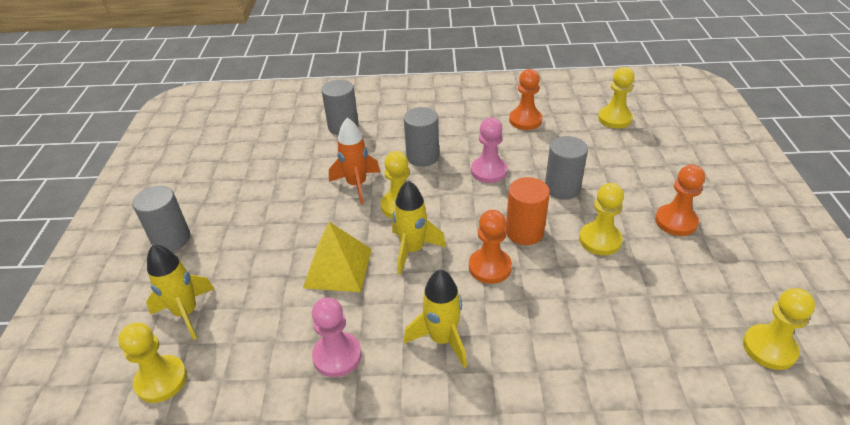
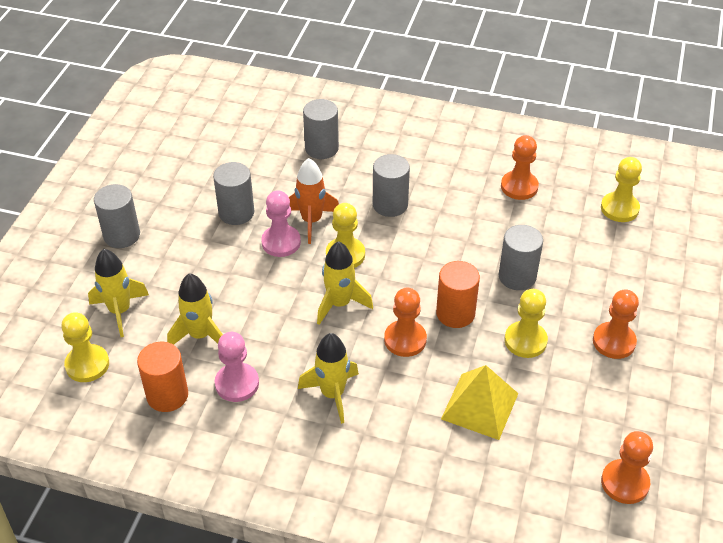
camera: 15 degrees right, 5 degrees up
yellow pyramid [303,222,372,292] -> yellow pyramid moved to [441,365,519,440]
pink pawn [471,117,507,183] -> pink pawn moved to [261,190,301,257]
yellow pawn [743,288,815,370] -> orange pawn [601,431,653,504]
none -> orange cylinder [137,342,188,412]
none -> yellow rocket [167,273,223,345]
none -> grey cylinder [213,162,254,225]

